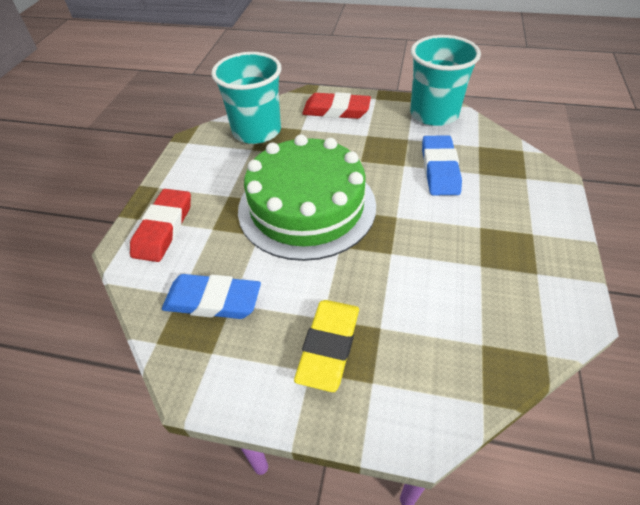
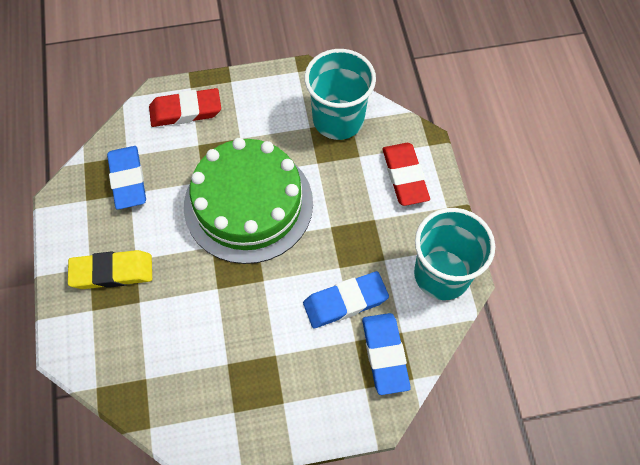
camera: 65 degrees right, 15 degrees up
none -> blue eraser [362,313,411,395]

